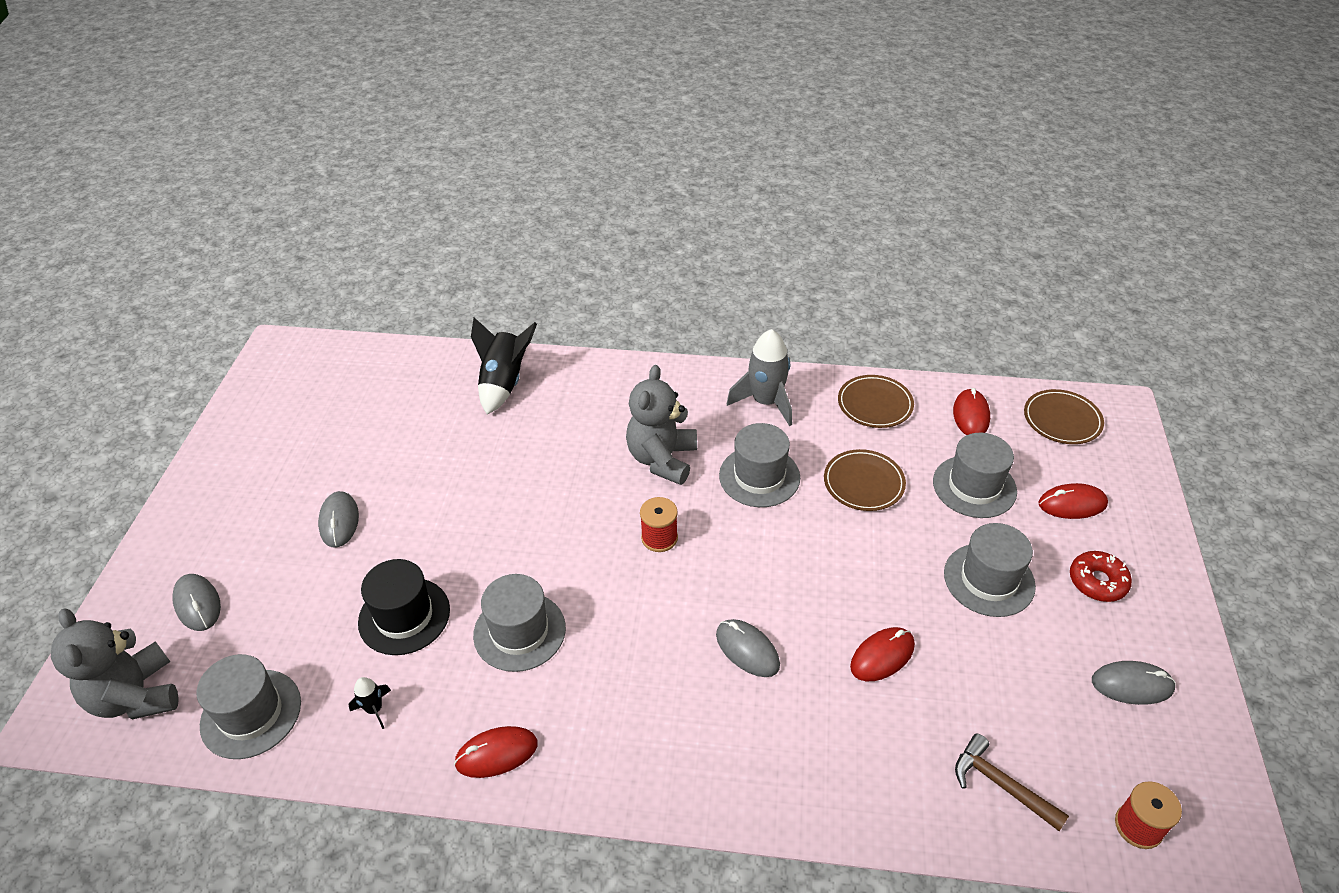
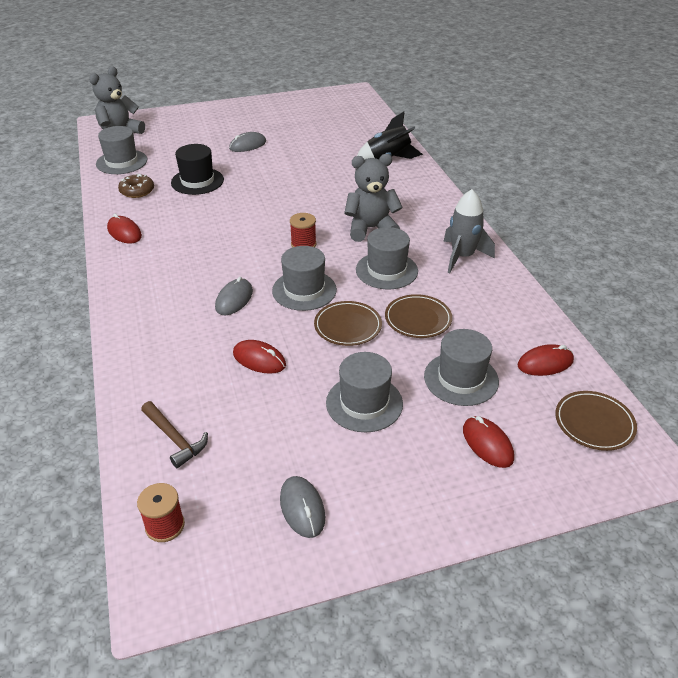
camera: 65 degrees right, 5 degrees down
grey mouse [172,574,221,631] -> none
black rocket [349,677,391,729] -> brown donut [118,173,154,198]
grey hat [473,574,566,672] -> grey hat moved to [272,246,337,311]
brown plate [838,375,914,428] -> brown plate moved to [314,301,382,346]
brown hammer [955,734,1069,831] -> brown hammer turned 120 degrees clockwise [141,401,208,468]
red donut [1070,551,1132,602] -> none

